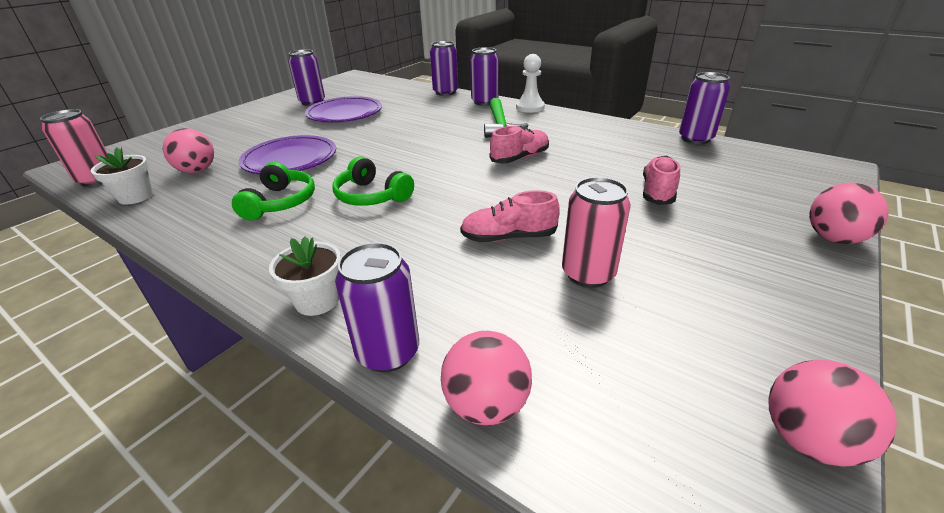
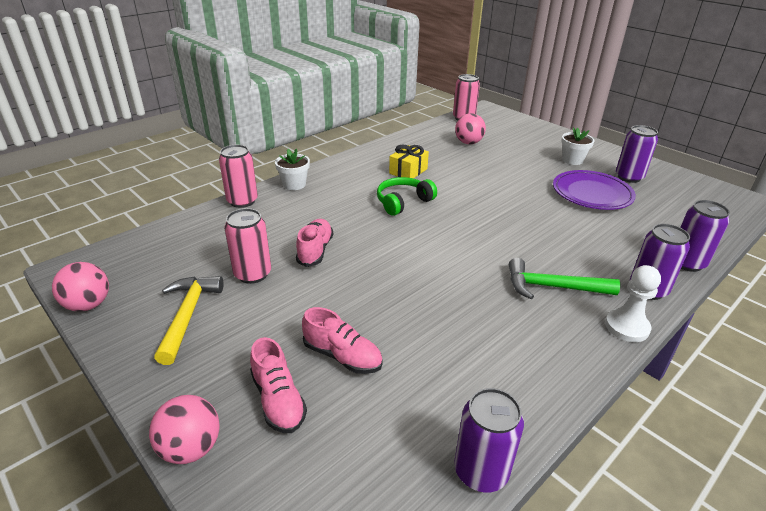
camera: 100 degrees right, 0 degrees up
white flower pot [91,147,153,205] -> white flower pot moved to [561,127,595,165]
green headphones [232,162,315,220] -> yellow gift [389,145,429,179]
purple plate [239,135,336,174] -> none
purple can [335,242,419,372] -> pink can [219,145,258,208]
pink ball [441,331,532,425] -> none
pink shoe [490,126,549,163] -> pink shoe moved to [250,337,307,433]
none -> yellow hammer [154,276,224,365]

